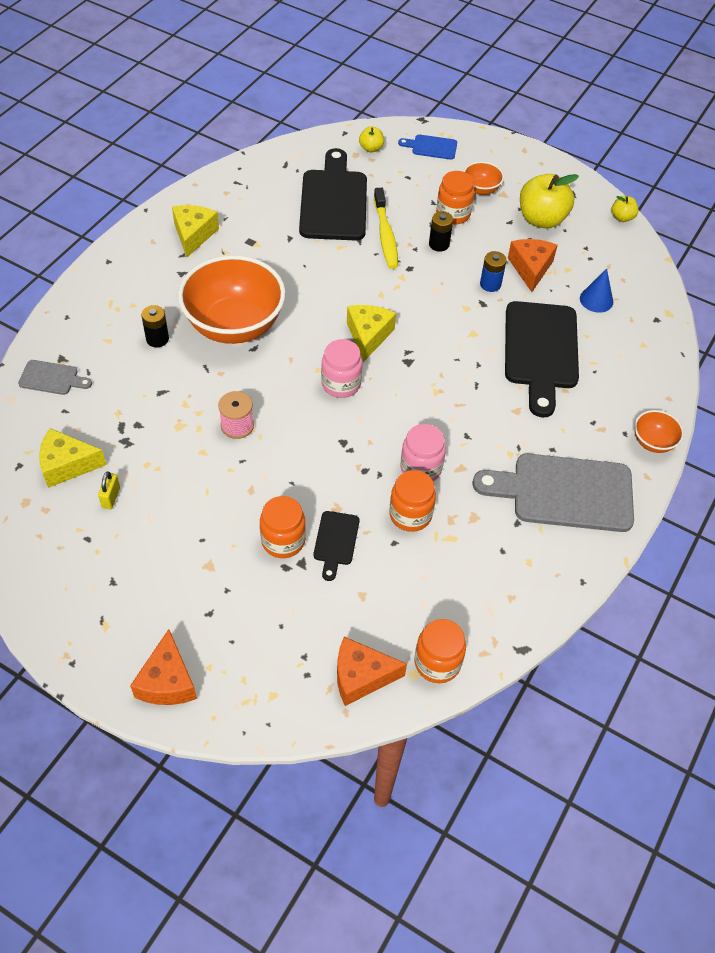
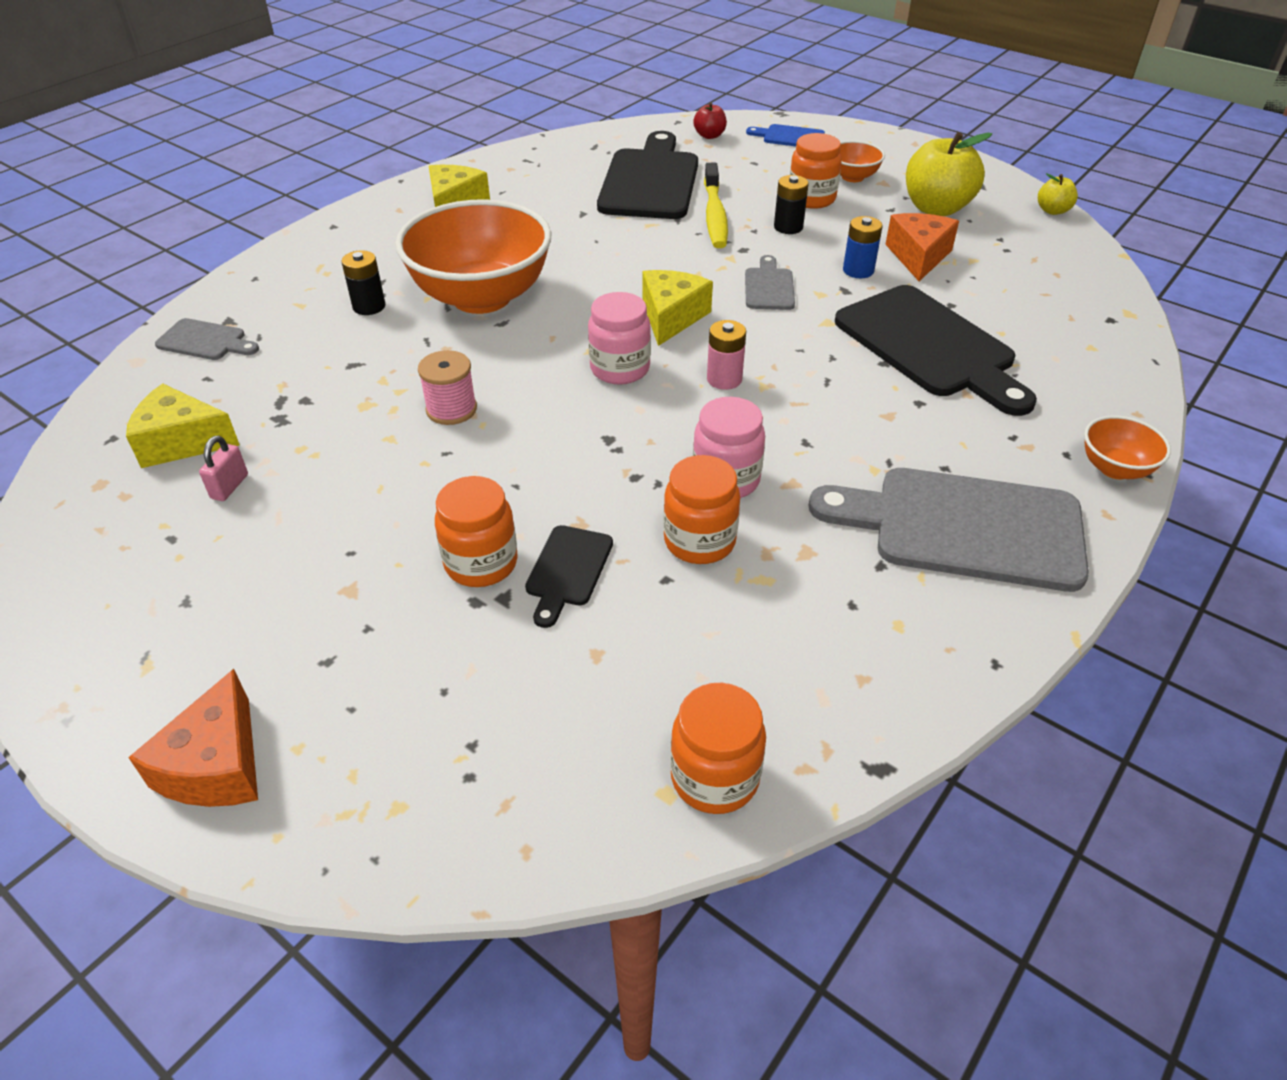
camera: 10 degrees right, 10 degrees down
yellow padlock [98,471,120,509] -> pink padlock [199,436,248,501]
orange cheese [337,637,407,706] -> none
yellow apple [359,127,384,152] -> red apple [693,102,727,139]
black cutting board [505,301,579,417] -> black cutting board turned 45 degrees counterclockwise [835,285,1037,416]
blue cone [580,269,613,313] -> none
none -> pink battery [707,320,746,390]
none -> grey cutting board [745,255,795,310]

